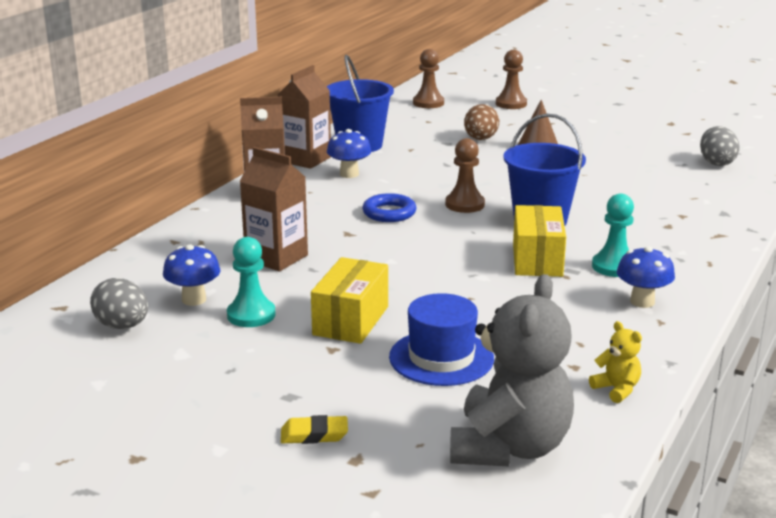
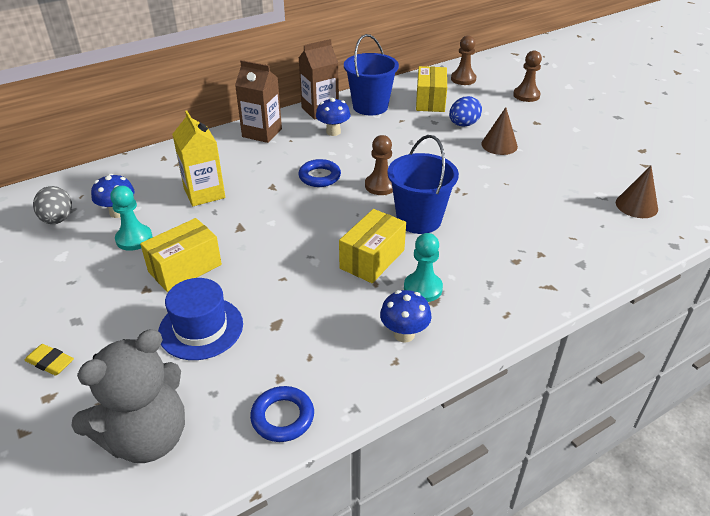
camera: 30 degrees right, 15 degrees up
brown carton [240,147,308,271] -> yellow carton [172,110,225,206]
brown egg [464,104,499,140] -> blue egg [449,96,482,126]
yellow teddy bear [589,321,642,403] -> blue ring [250,386,314,442]
grey egg [700,126,740,166] -> brown cone [616,166,658,218]
none -> yellow box [416,66,447,112]

